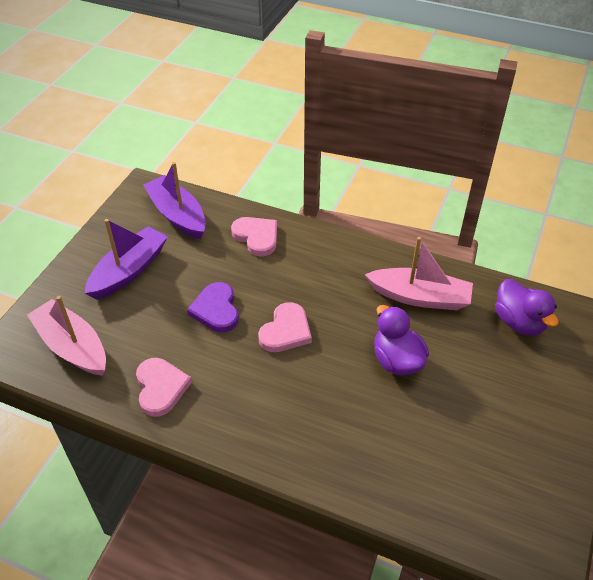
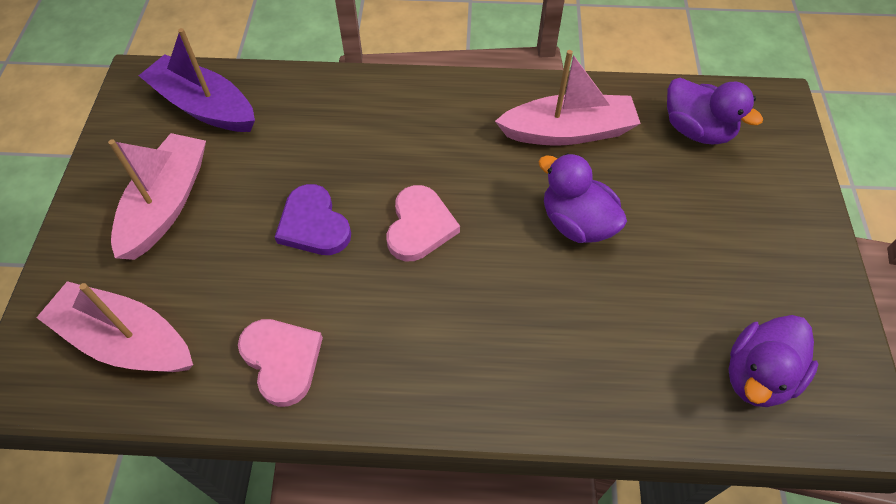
camera: 20 degrees left, 10 degrees up
purple boat [85,219,168,299] -> pink boat [108,133,206,260]
pink heart [231,217,277,256] -> none
none -> purple duck [729,315,818,407]

